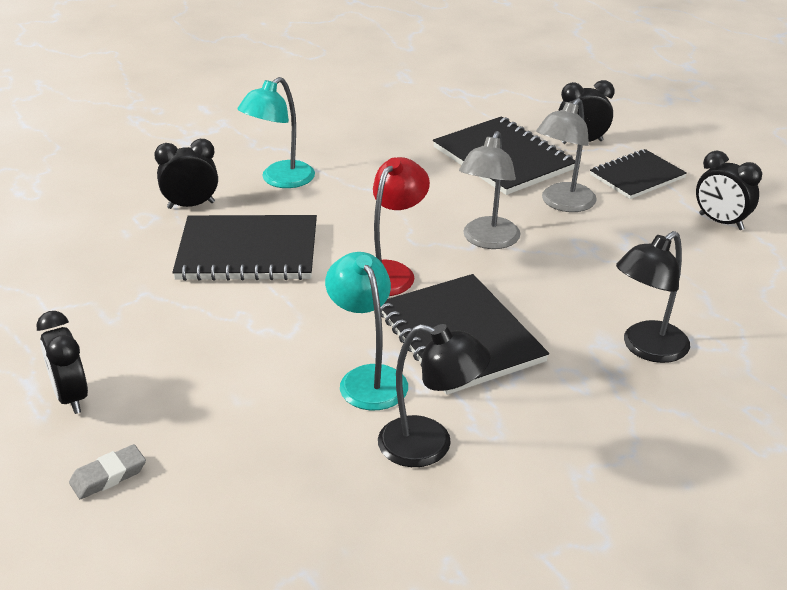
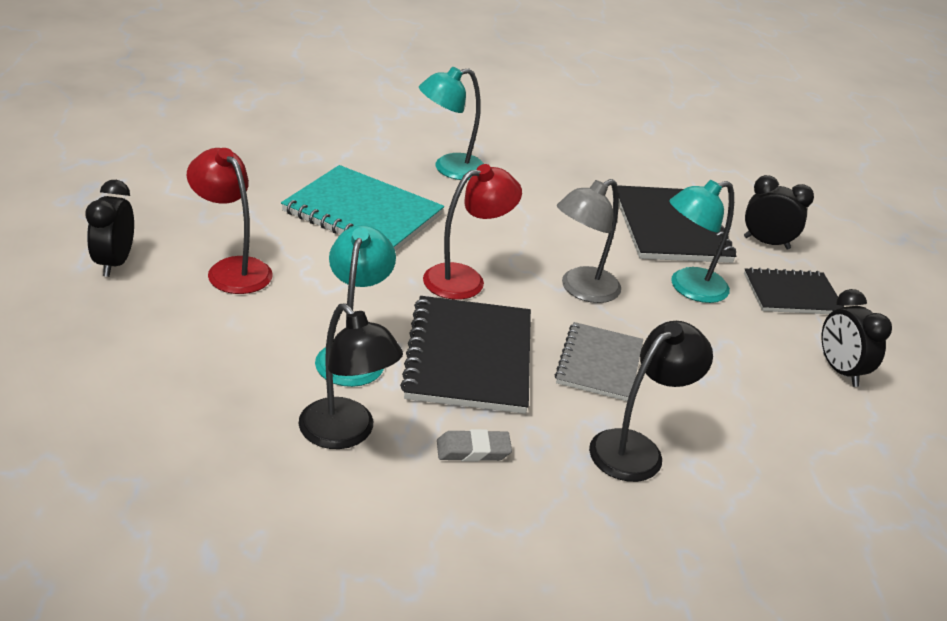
camera: 25 degrees right, 0 degrees up
grey eraser [69,444,146,499] -> grey eraser moved to [437,429,512,462]
black clock [154,139,218,209] -> none
black notebook [172,215,317,281] -> turquoise notebook [281,165,444,251]
grey lamp [536,98,597,212] -> turquoise lamp [670,180,734,303]
black lamp [616,231,690,363] -> black lamp turned 150 degrees clockwise [589,321,713,482]
none -> red lamp [187,148,273,294]
none -> grey notebook [555,322,643,401]

